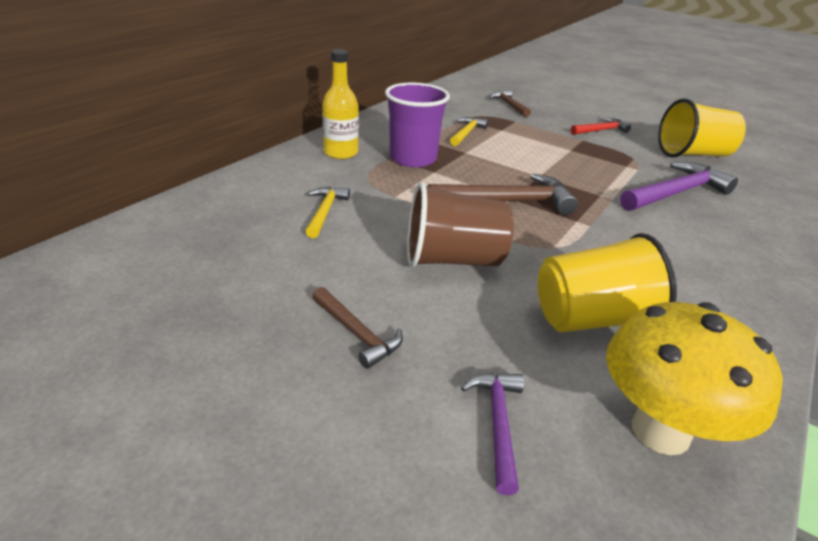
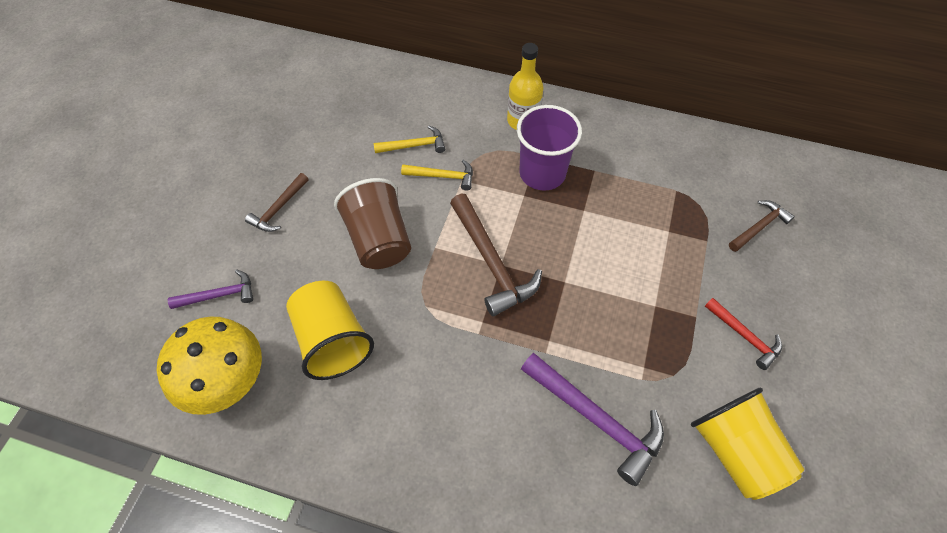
camera: 75 degrees right, 25 degrees up
yellow hammer [450,117,488,146] -> yellow hammer moved to [401,160,473,191]

